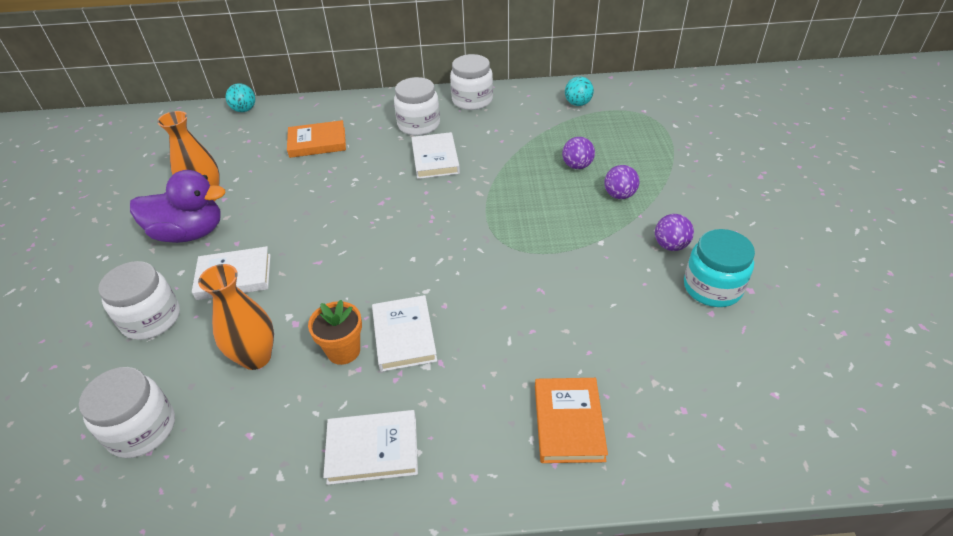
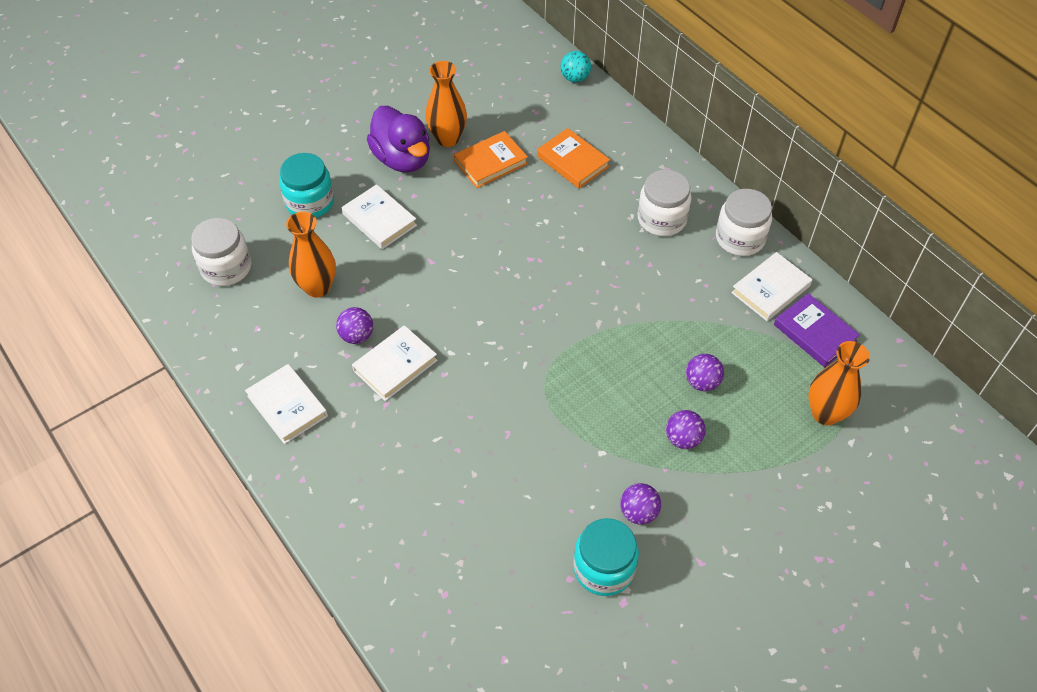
camera: 55 degrees right, 10 degrees up
white jar [98,261,180,340] -> turquoise jar [279,153,334,218]
orange flower pot [308,300,362,365] -> purple ball [336,307,373,344]
white book [411,132,460,179] -> white book moved to [731,252,812,321]
orange book [535,378,608,463] -> orange book moved to [454,131,528,188]
turquoise ball [565,76,594,106] -> purple book [774,293,860,367]
none -> orange vase [808,341,870,425]

